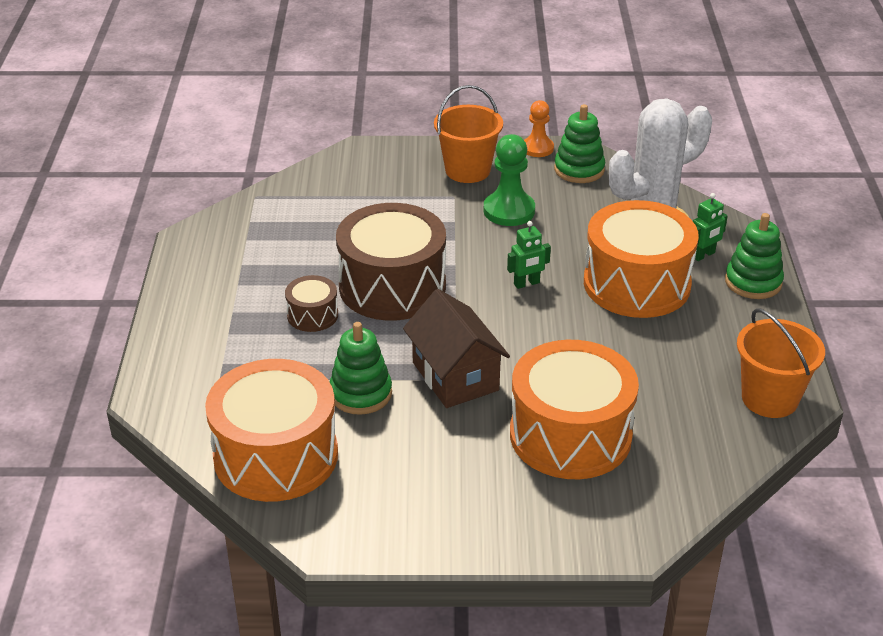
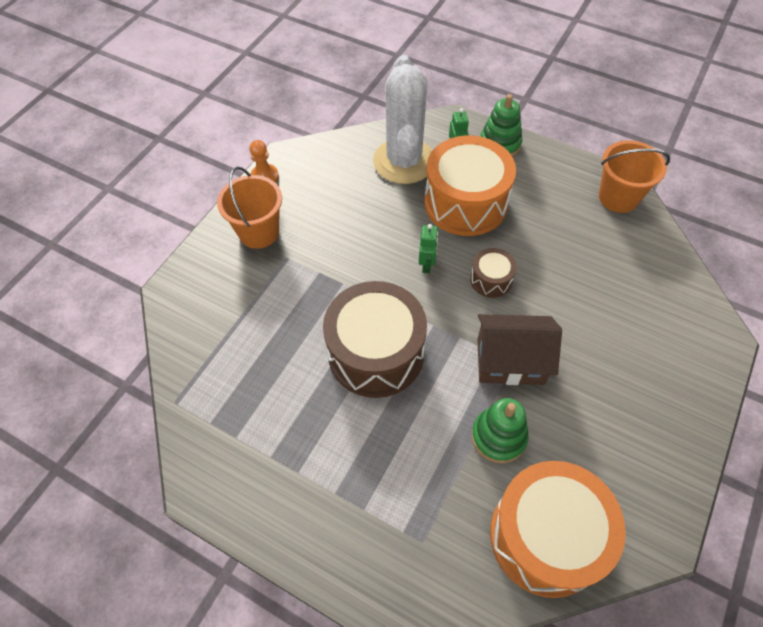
camera: 60 degrees left, 20 degrees up
brown drum [285,275,338,332] -> brown drum moved to [470,248,517,298]
green pawn [484,134,535,226] -> none
orange drum [510,340,639,479] -> none
green stacking toy [554,104,605,183] -> none

